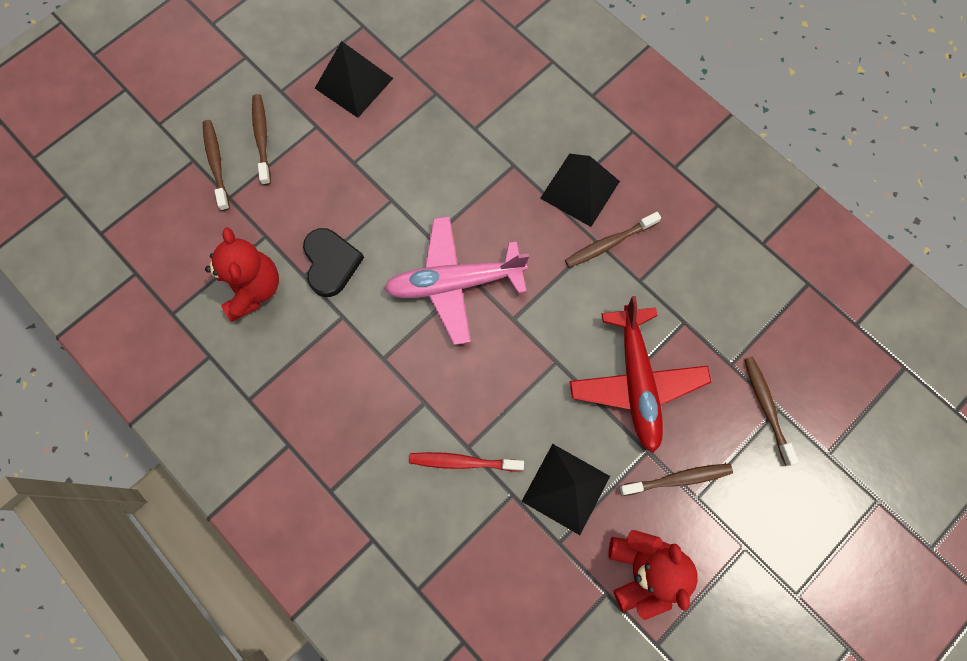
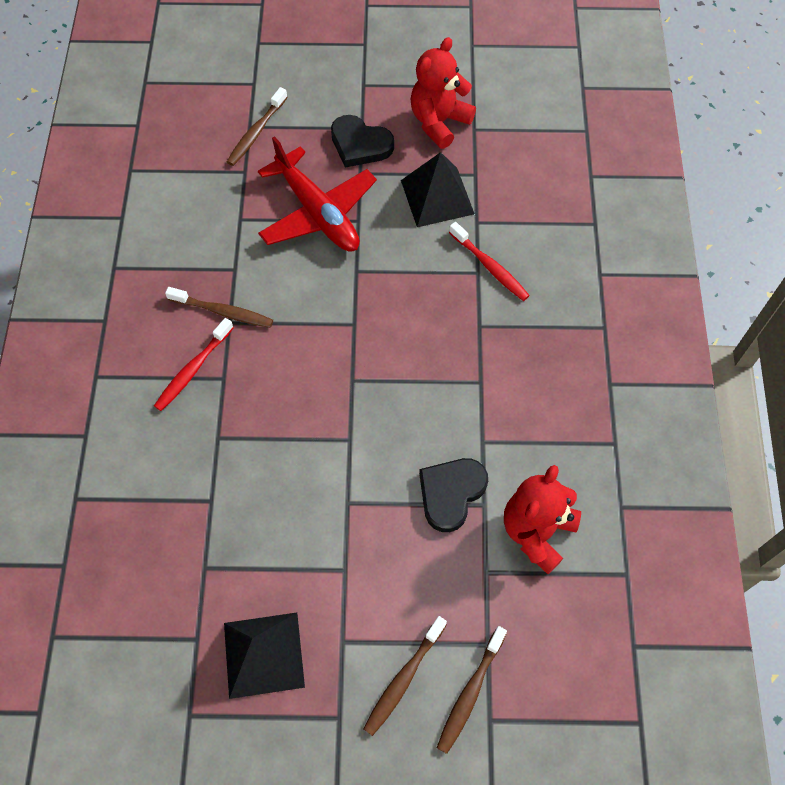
camera: 135 degrees left, 10 degrees down
pink plane [384,216,529,345] -> none
black pyramid [540,154,620,227] -> red toothbrush [154,318,234,411]
red plane [570,296,711,453] -> red plane turned 105 degrees clockwise [258,136,377,252]
brown toothbrush [619,464,733,496] -> black heart [331,115,394,167]

